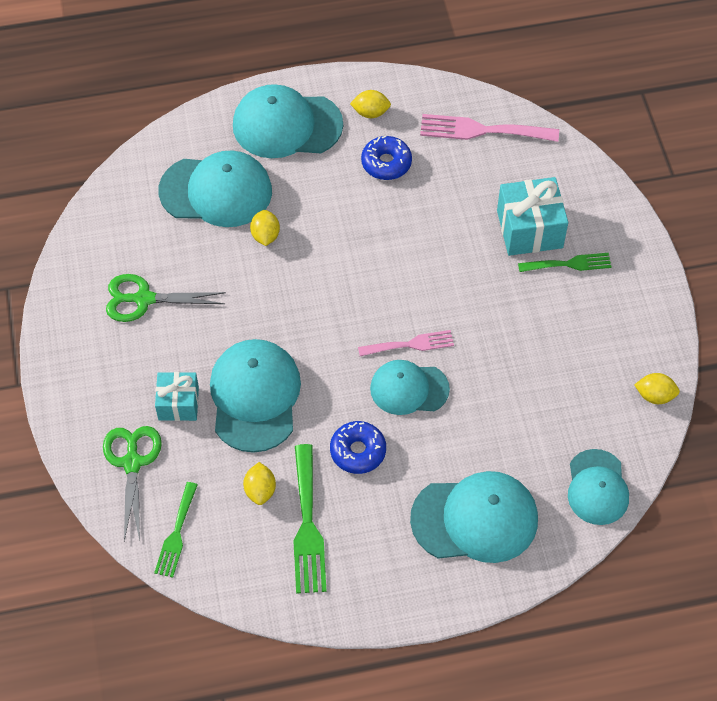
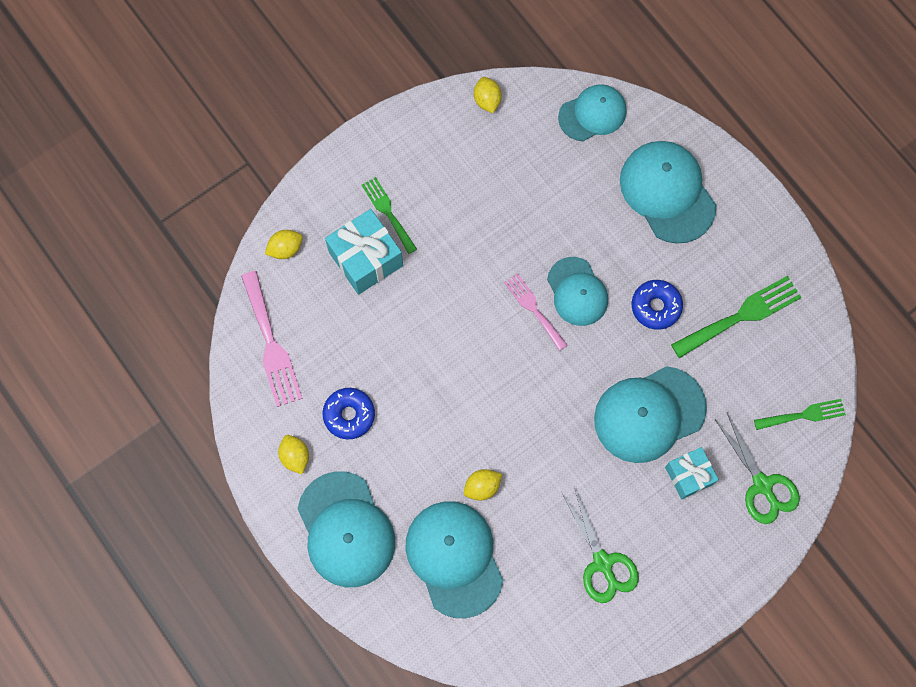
camera: 115 degrees left, 15 degrees up
green scissors [103,426,162,541] -> green scissors turned 90 degrees counterclockwise [715,413,800,524]
yellow lemon [243,462,276,505] -> yellow lemon moved to [265,230,303,259]

